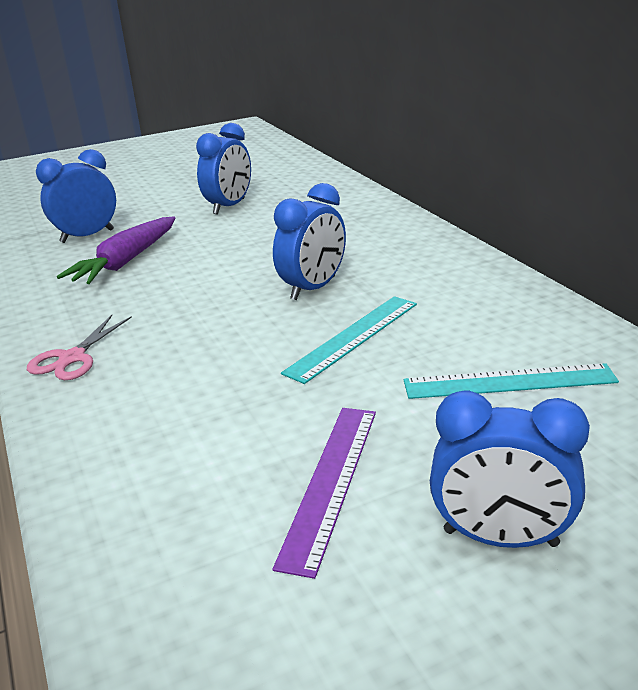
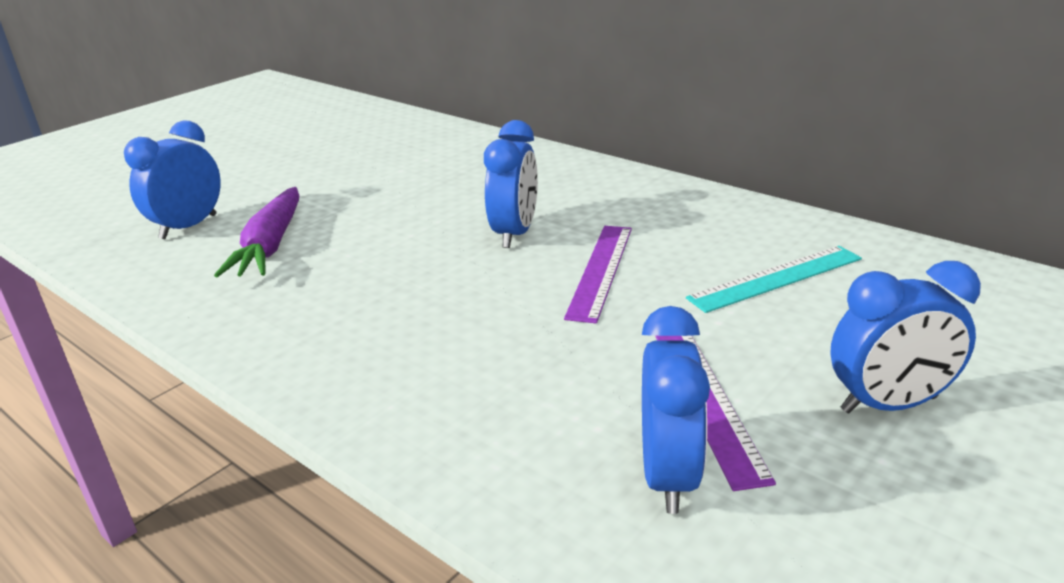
camera: 25 degrees left, 0 degrees up
pink scissors [27,315,132,380] -> none
blue clock [196,123,251,215] -> blue clock moved to [642,306,710,514]
turquoise ruler [281,296,417,384] -> purple ruler [564,226,632,323]

